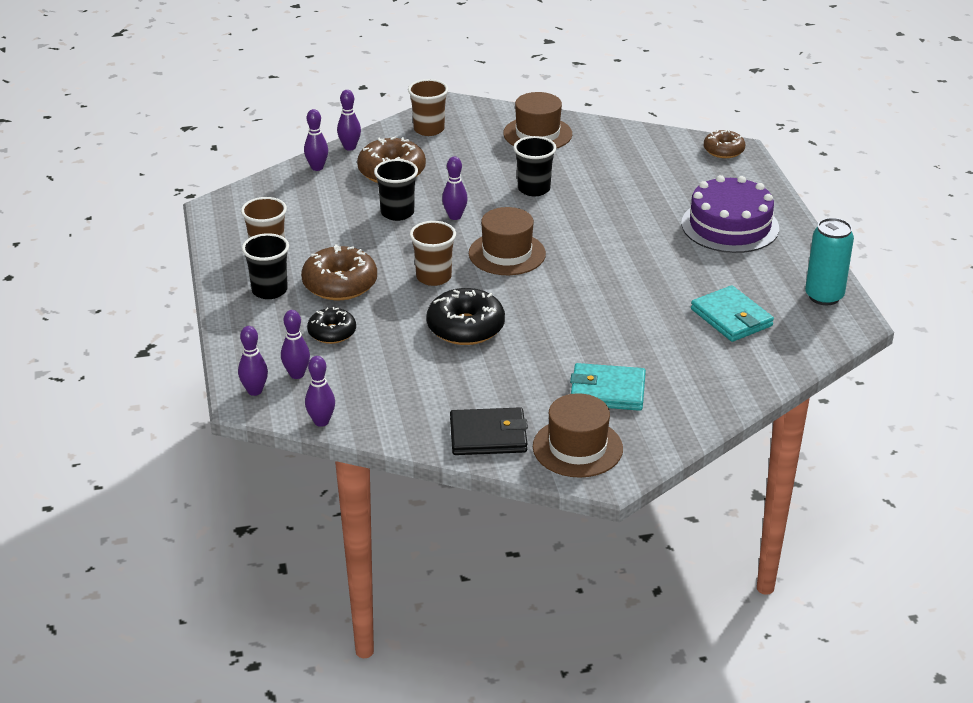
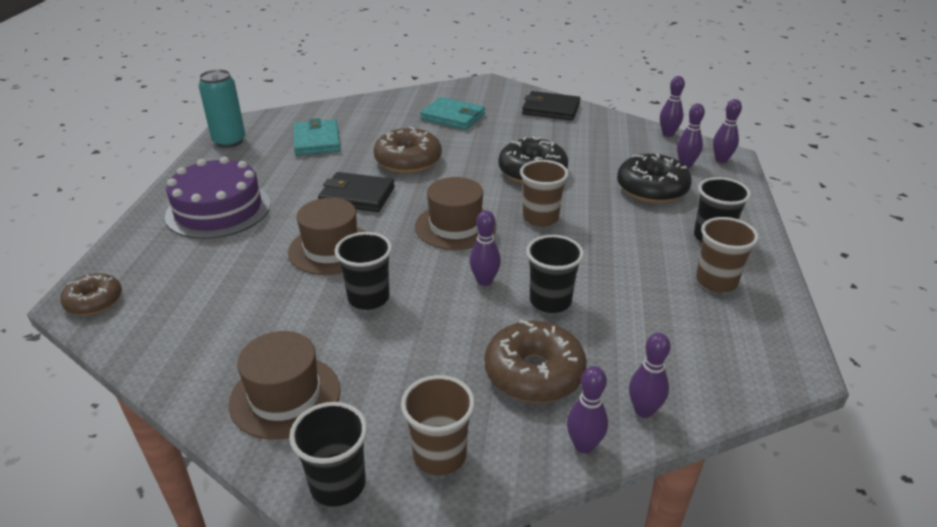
camera: 160 degrees left, 0 degrees up
brown donut [301,244,377,300] -> brown donut moved to [374,126,442,173]
black donut [307,307,356,344] -> black donut [617,154,692,203], size x1.61
brown hat [533,393,623,478] -> brown hat moved to [288,198,366,275]
none -> black cup [289,402,367,507]
none -> black wallet [318,172,395,212]

